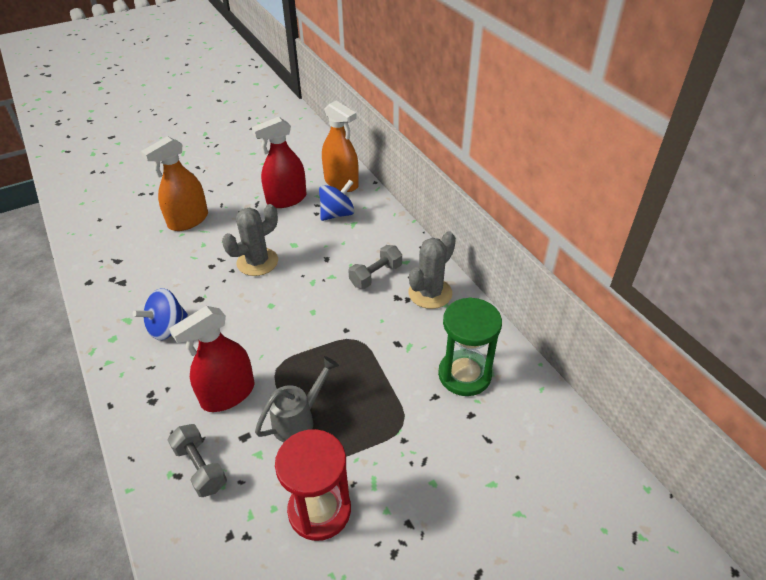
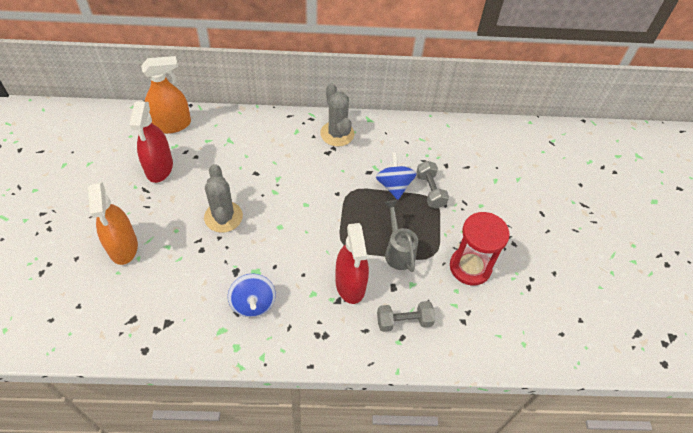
camera: 65 degrees left, 10 degrees up
blue spinning top [319,179,355,221] -> blue spinning top moved to [376,152,417,200]
grey dumbbell [348,245,402,289] -> grey dumbbell moved to [416,161,449,209]
green hourglass [438,297,502,396] -> none

